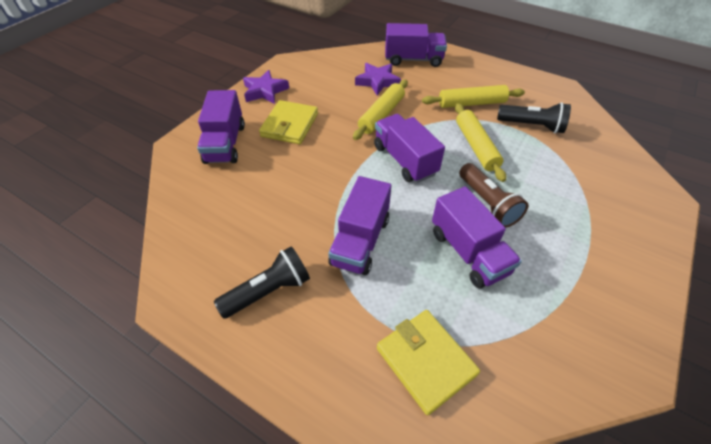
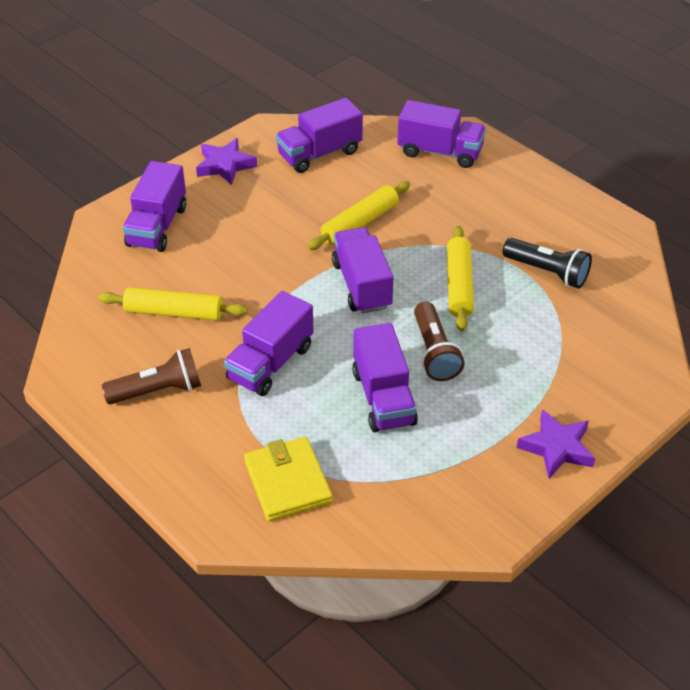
camera: 15 degrees right, 5 degrees down
black flashlight [214,246,310,319] -> brown flashlight [102,348,201,404]
yellow wallet [259,100,318,144] -> none
purple star [355,63,401,95] -> purple star moved to [517,409,595,478]
yellow rolling pin [422,85,525,108] -> yellow rolling pin moved to [98,287,248,320]
none -> purple truck [276,98,363,173]

